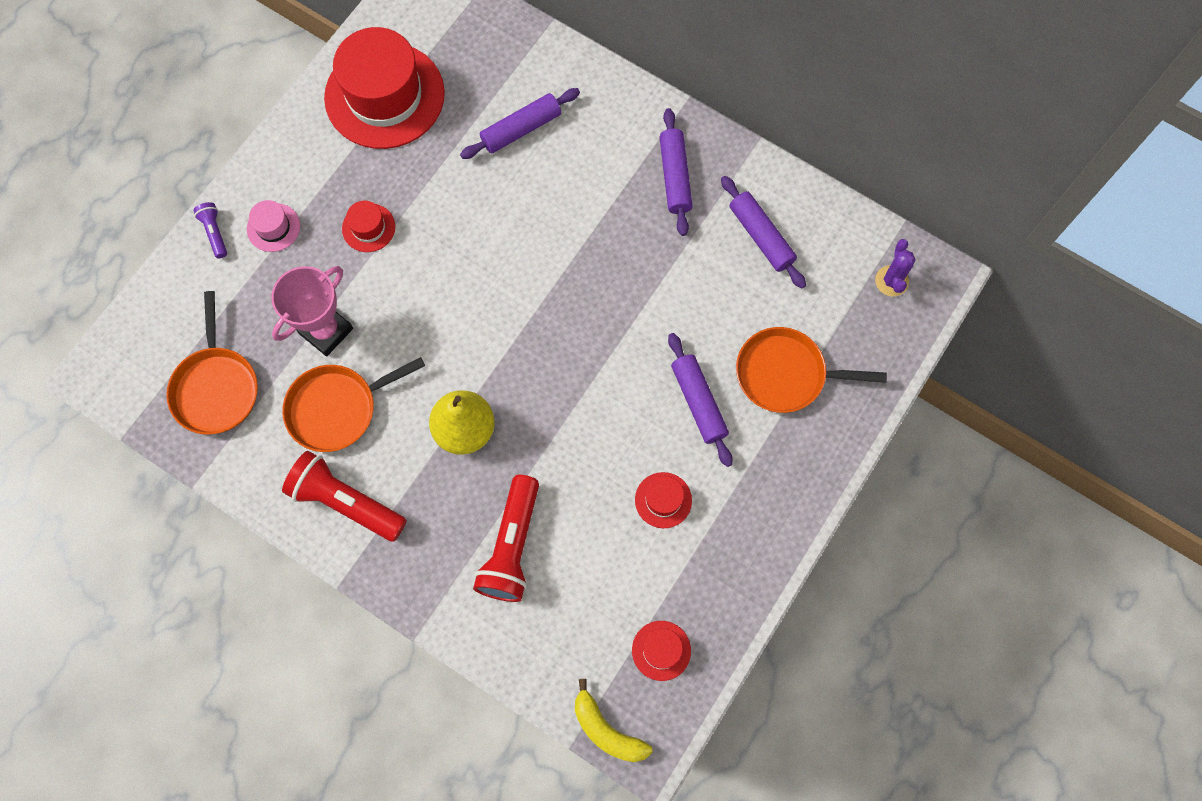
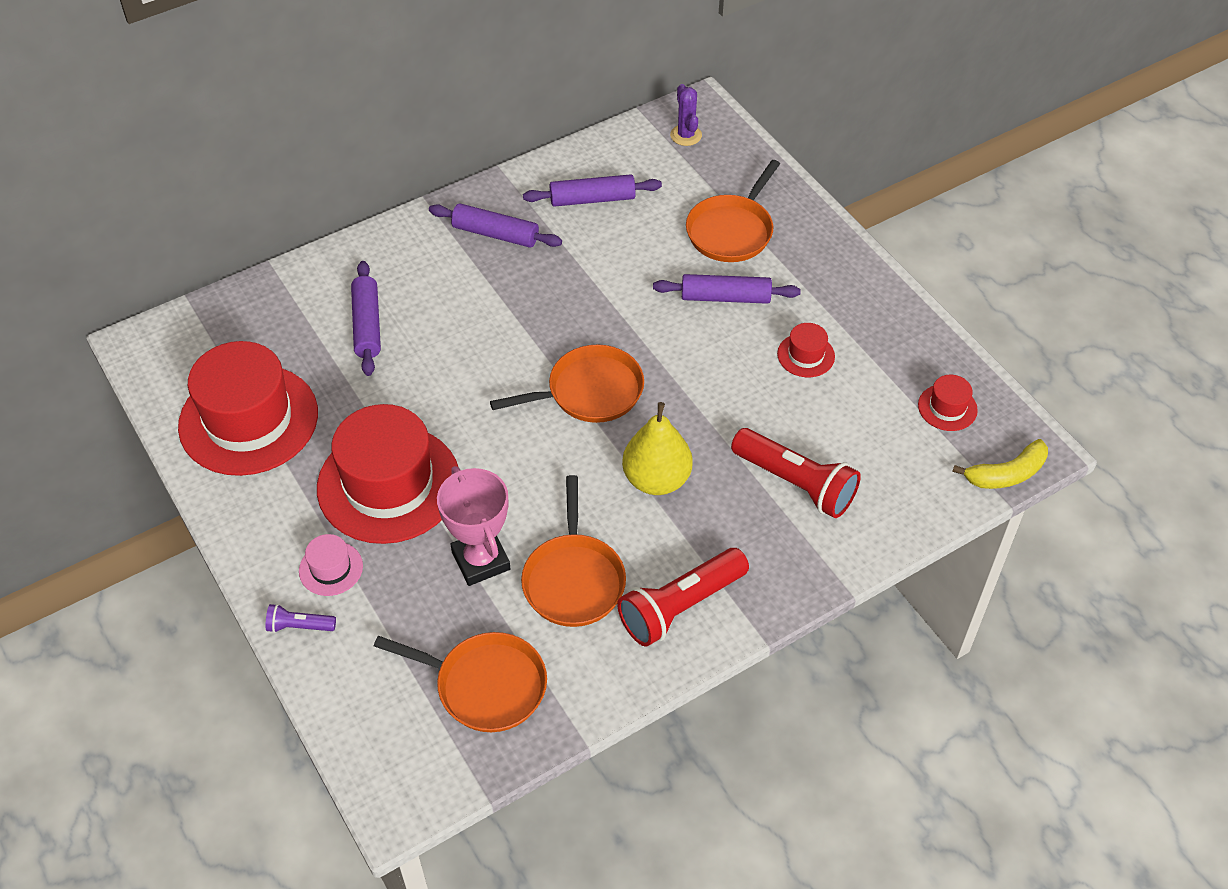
camera: 65 degrees left, 20 degrees down
red hat [342,201,395,252] -> red hat [317,404,458,544], size x2.33
purple cactus [875,239,916,297] -> purple cactus turned 45 degrees clockwise [670,84,702,146]
none -> orange pan [490,345,644,423]

